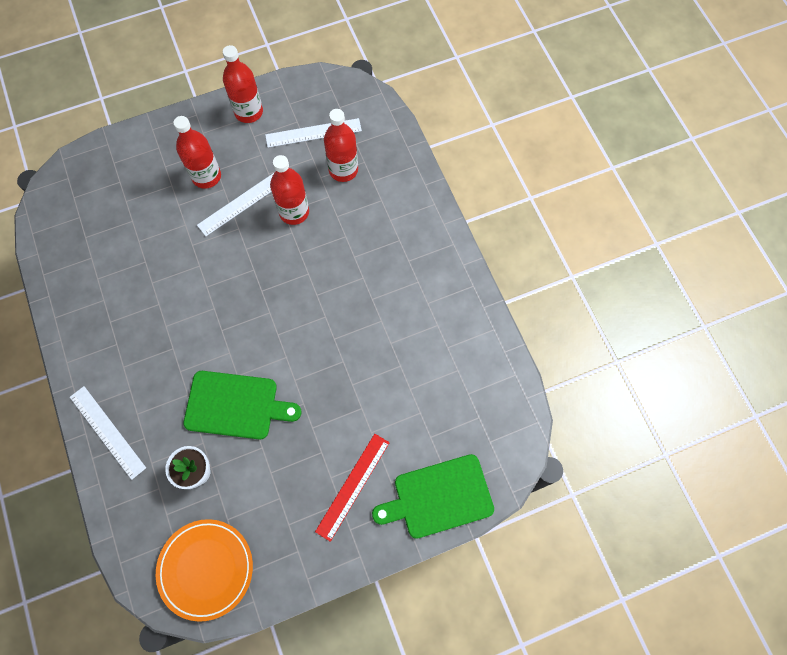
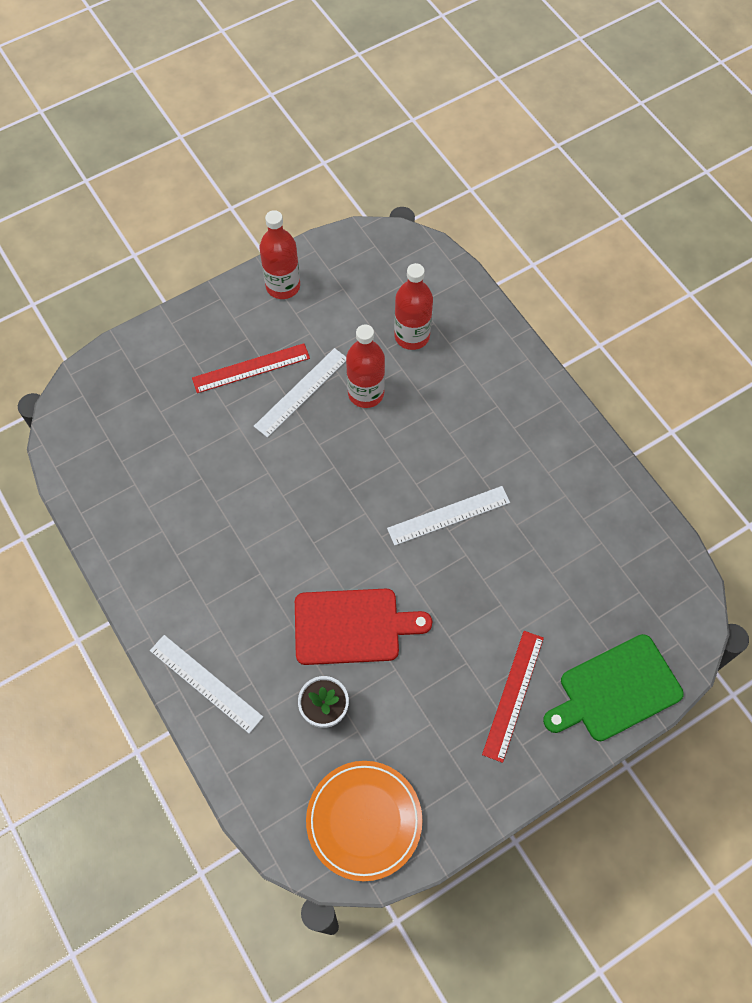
camera: 10 degrees left, 5 degrees down
red bottle [173,116,221,189] -> red ruler [192,343,310,393]
green cutting board [183,371,301,440] -> red cutting board [295,589,432,665]
white ruler [265,118,362,148] -> white ruler moved to [387,486,510,546]

